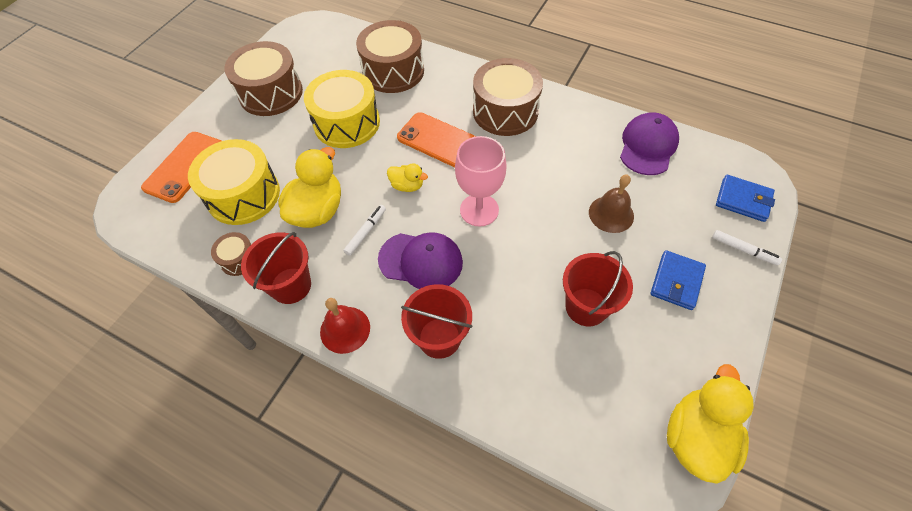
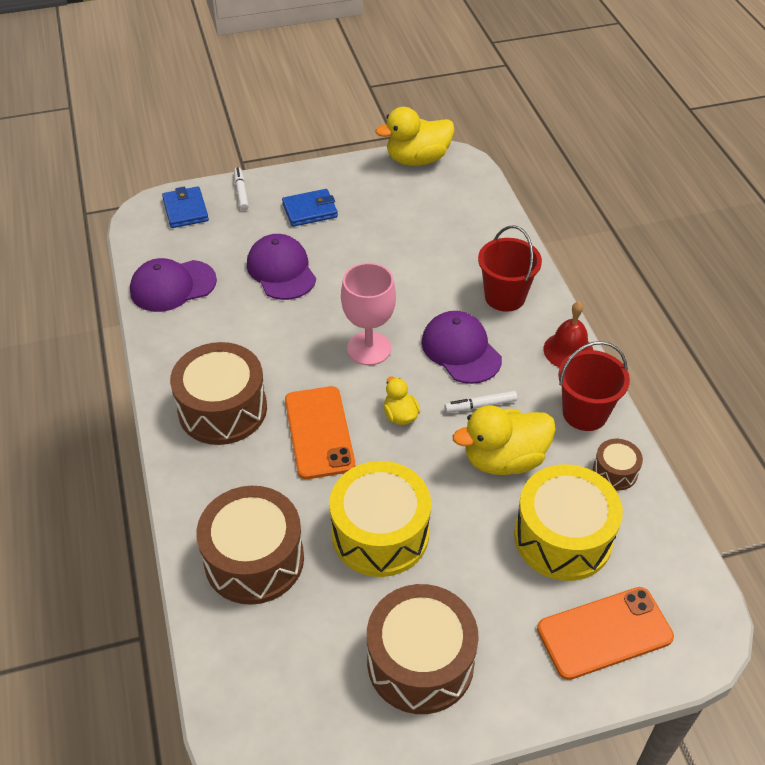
camera: 135 degrees left, 10 degrees down
red bucket [563,251,633,326] -> none
brown bell [589,174,634,233] -> purple cap [247,234,316,300]

